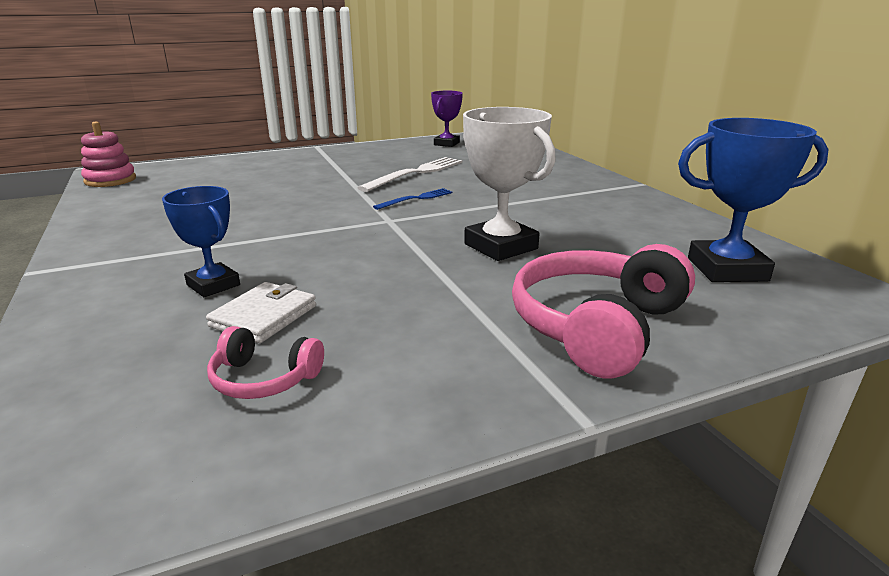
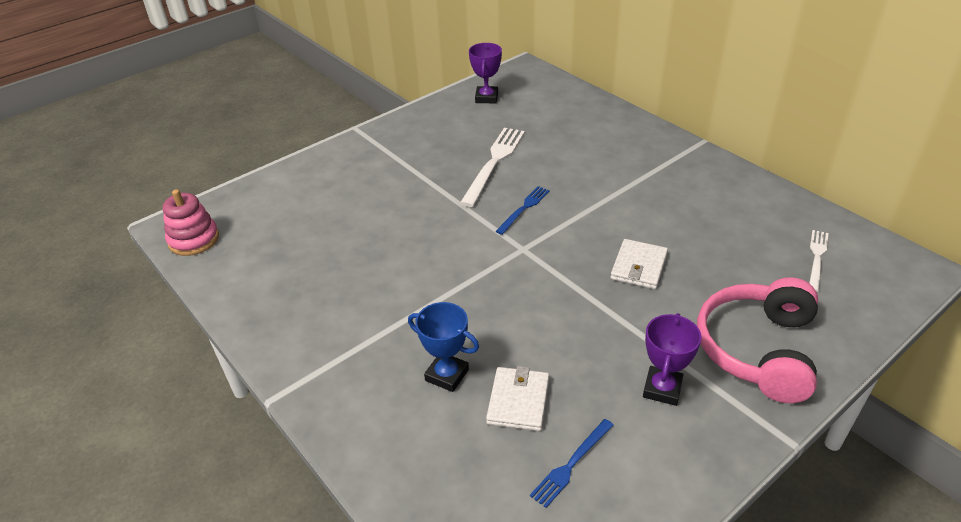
camera: 15 degrees left, 15 degrees up
pink headphones [207,326,324,399] -> blue fork [530,419,614,508]
white trophy [463,107,556,261] -> white wallet [611,239,668,289]
blue trophy [678,118,829,282] -> white fork [809,230,828,292]
none -> purple trophy [643,313,701,406]

